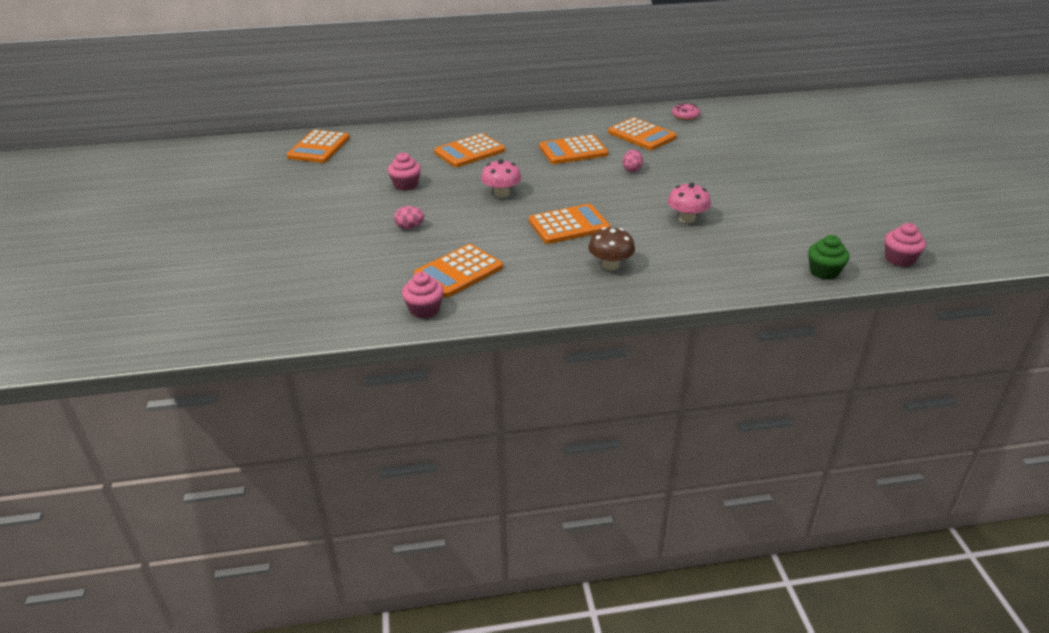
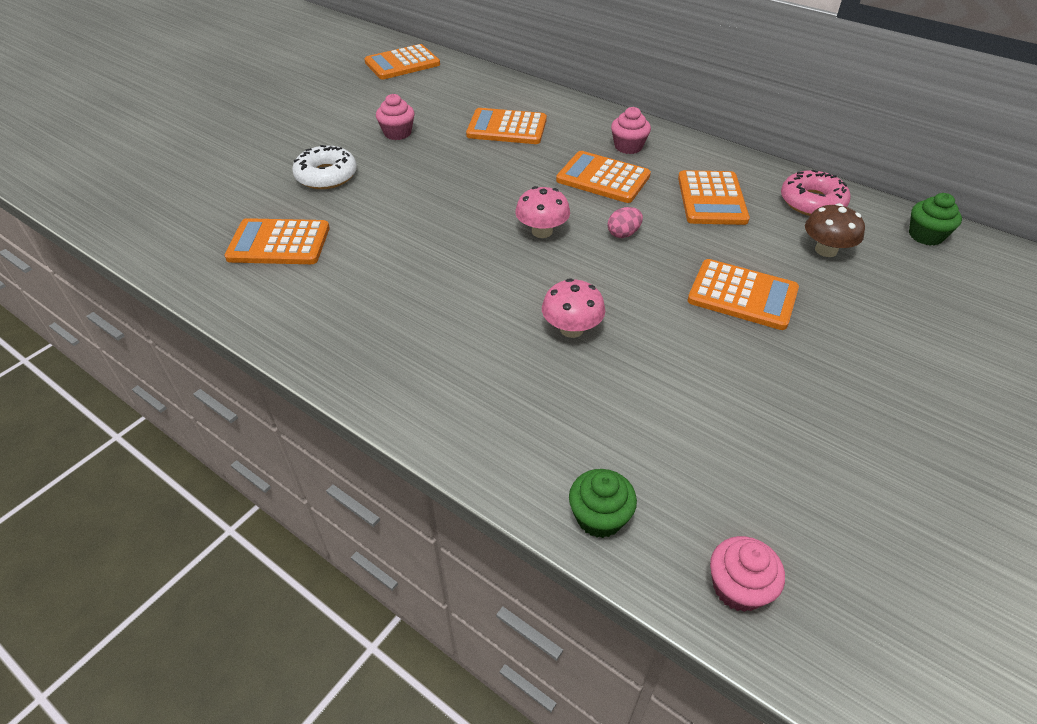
camera: 45 degrees right, 10 degrees up
pink egg [394,206,424,229] -> white donut [292,145,357,189]
pink cupcake [402,272,444,319] -> pink cupcake moved to [611,107,651,154]
pink mushroom [481,159,521,198] -> pink mushroom moved to [515,186,570,238]
orange calculator [529,204,610,244] -> orange calculator moved to [688,259,799,330]
brown mushroom [588,227,635,270] -> brown mushroom moved to [805,203,865,257]
pink donut [672,103,700,120] -> pink donut [781,169,851,216], size x1.55
none -> green cupcake [909,193,962,246]

